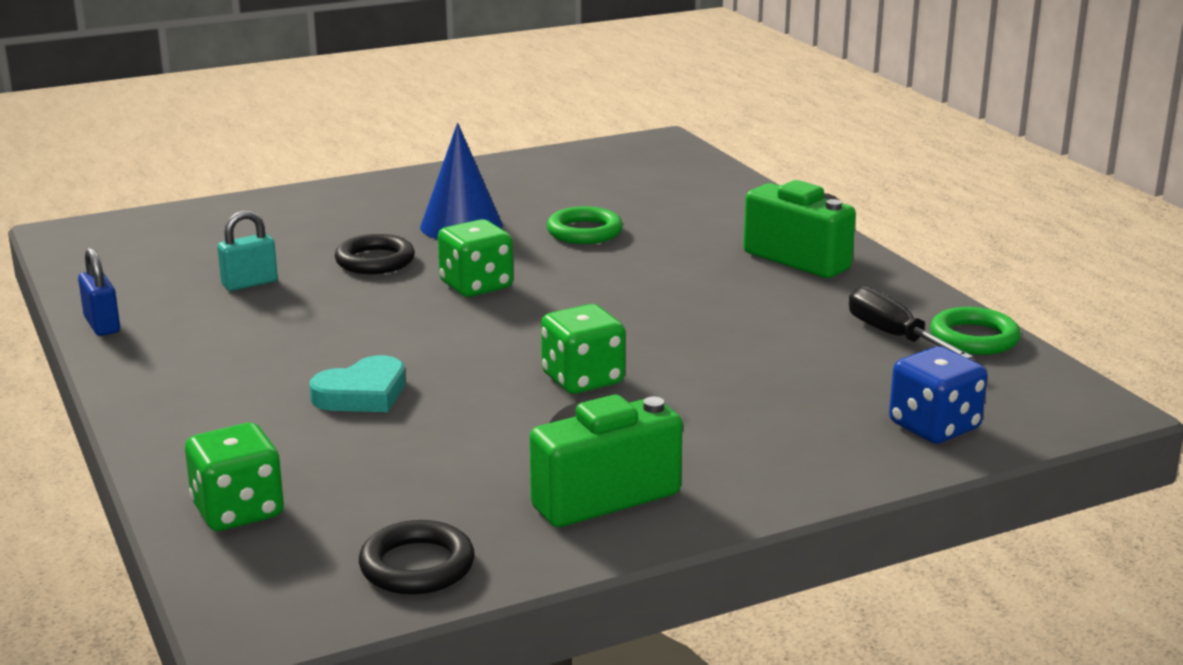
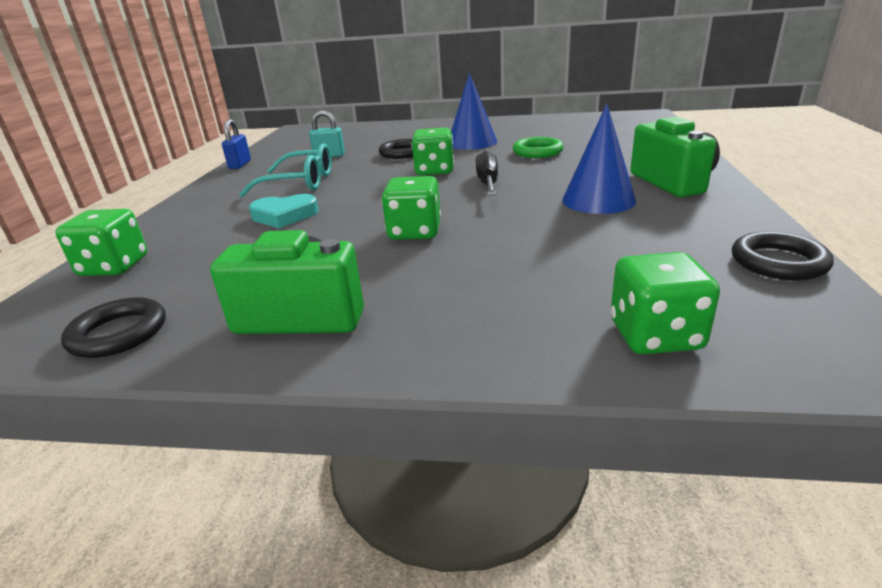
camera: 35 degrees right, 5 degrees up
black screwdriver [849,286,973,359] -> black screwdriver moved to [476,151,498,196]
blue dice [889,346,987,444] -> green dice [611,252,720,354]
green ring [930,307,1021,355] -> black ring [732,231,834,280]
none -> turquoise glasses [239,143,332,197]
none -> blue cone [562,104,636,214]

